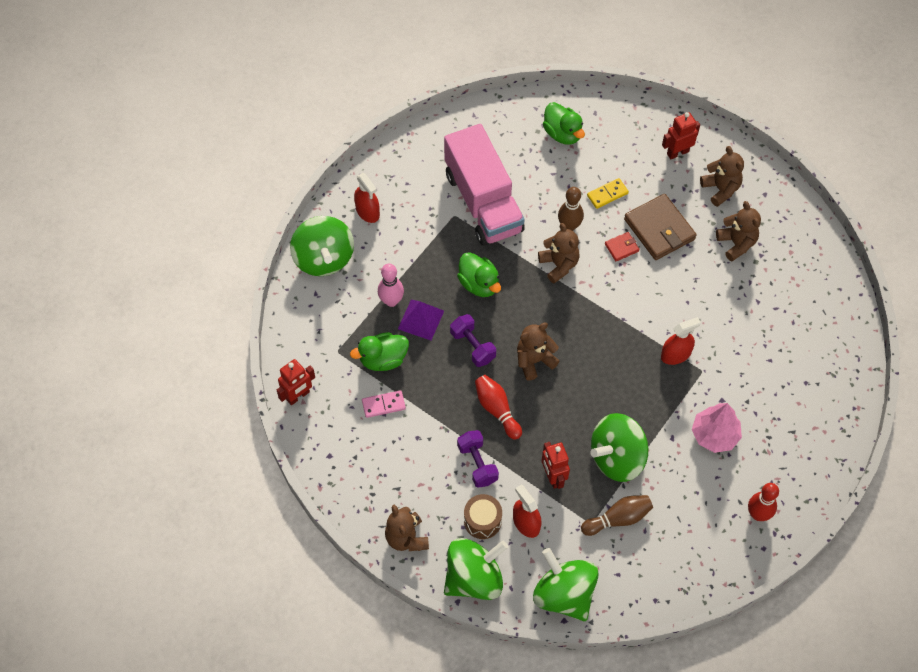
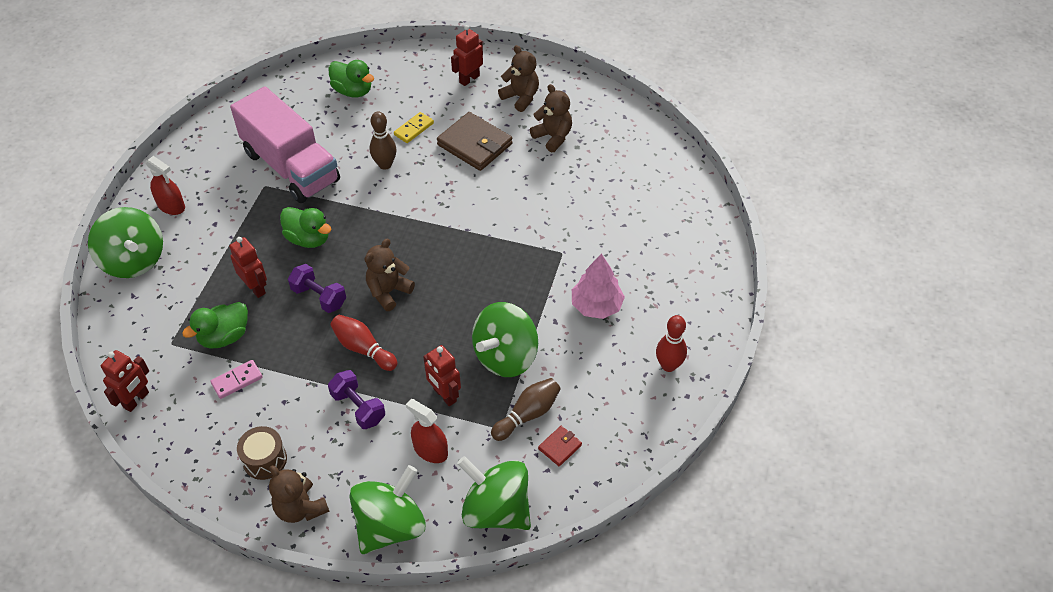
camera: 20 degrees left, 10 degrees down
pink bowling pin [378,263,404,307] -> none
purple pyramid [398,299,444,340] -> red robot [229,237,267,298]
brown drum [464,494,502,539] -> brown drum moved to [237,426,287,480]
brown teddy bear [538,223,579,283] -> none
red wallet [605,232,639,261] -> red wallet moved to [538,426,582,466]
red spray bottle [661,317,701,365] -> none

